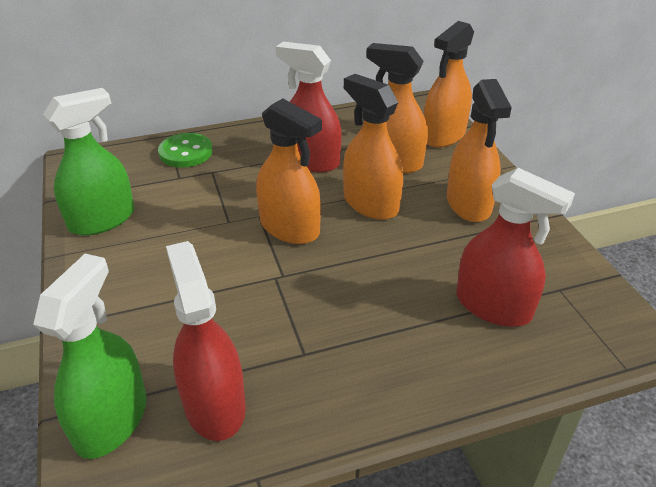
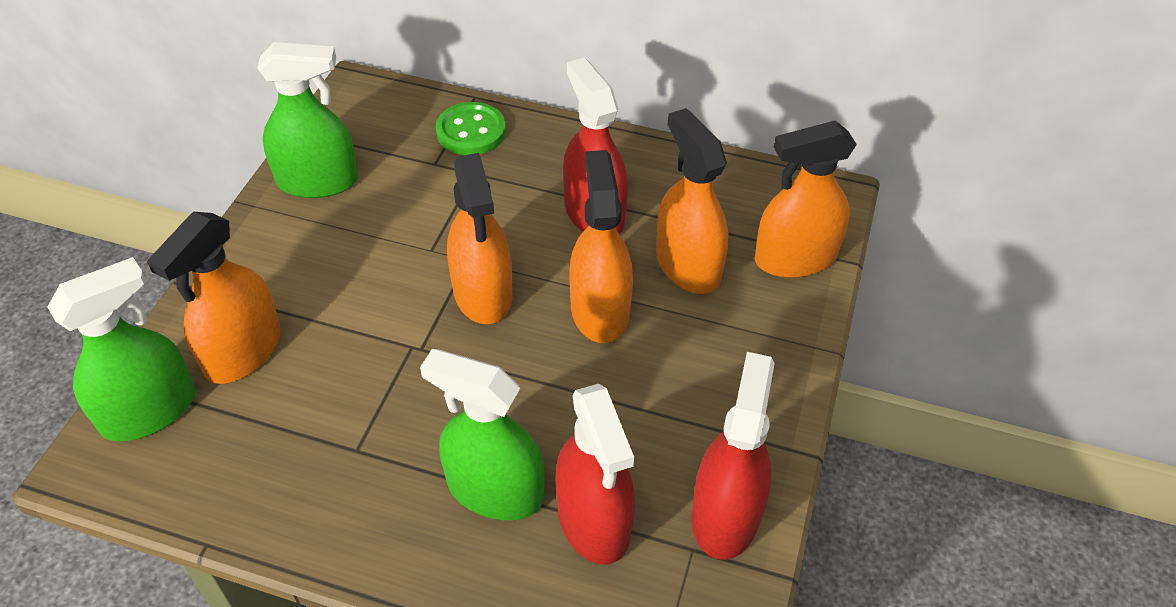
camera: 35 degrees right, 10 degrees up
red spray bottle [166,241,246,441] -> red spray bottle moved to [692,352,775,560]
orange spray bottle [447,79,512,222] -> orange spray bottle moved to [147,212,281,384]
none -> green spray bottle [420,349,545,520]

